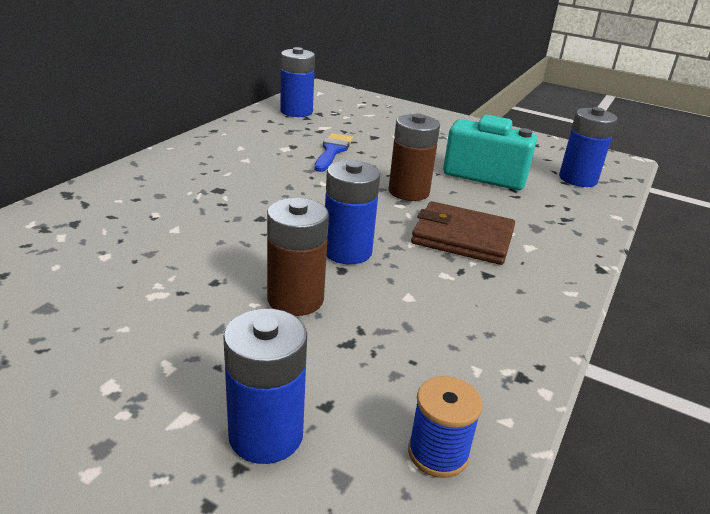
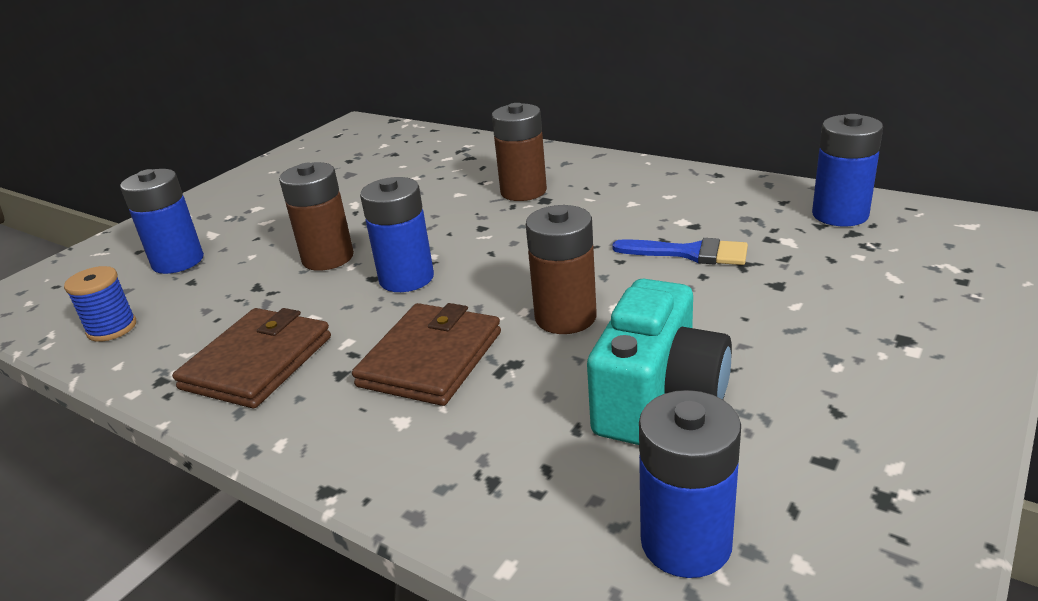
camera: 100 degrees right, 0 degrees up
none -> brown wallet [172,308,331,408]
none -> brown battery [492,103,547,201]

